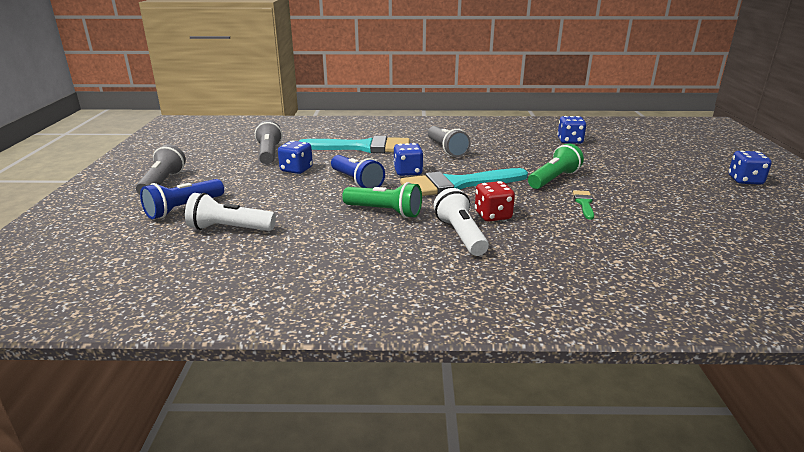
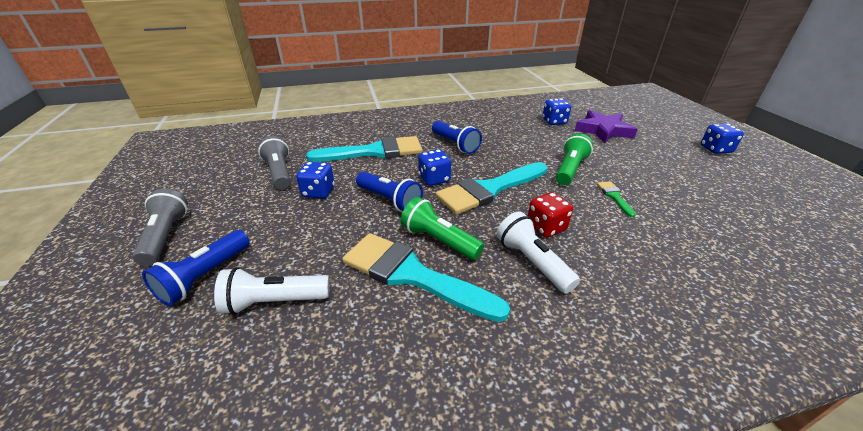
camera: 15 degrees left, 10 degrees up
green flashlight [342,182,422,218] -> green flashlight turned 150 degrees counterclockwise [401,197,484,260]
grey flashlight [428,126,471,157] -> blue flashlight [432,121,482,154]
none -> turquoise brush [342,233,510,322]
none -> purple star [575,110,638,143]

